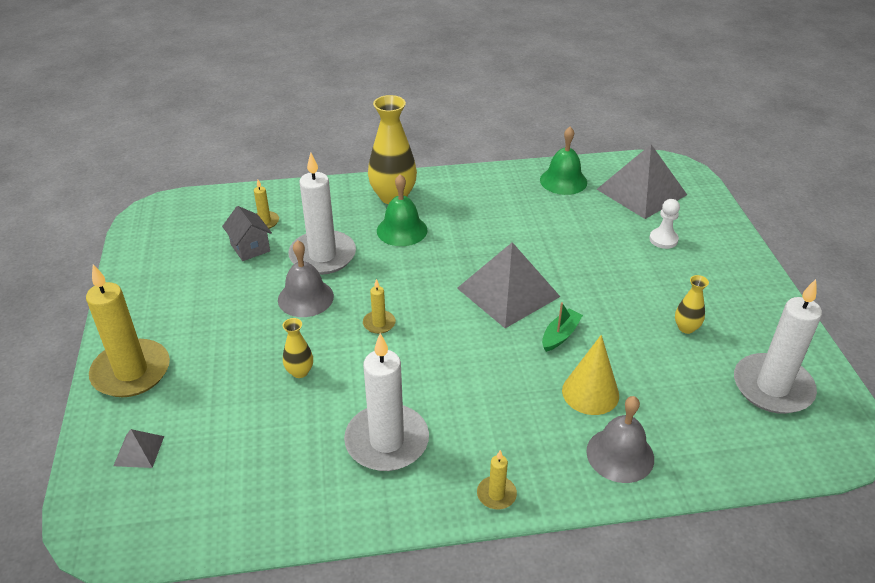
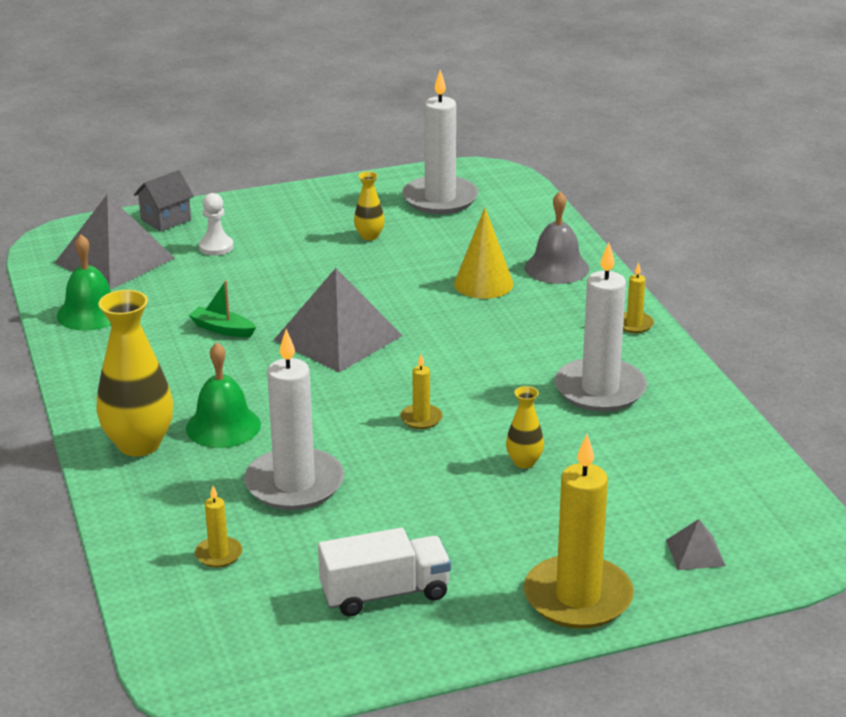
camera: 100 degrees left, 10 degrees down
grey house [222,206,272,261] -> grey house moved to [134,170,194,231]
grey bell [278,240,334,317] -> none
green boat [542,302,583,352] -> green boat moved to [189,280,256,337]
none -> white truck [318,528,451,616]

